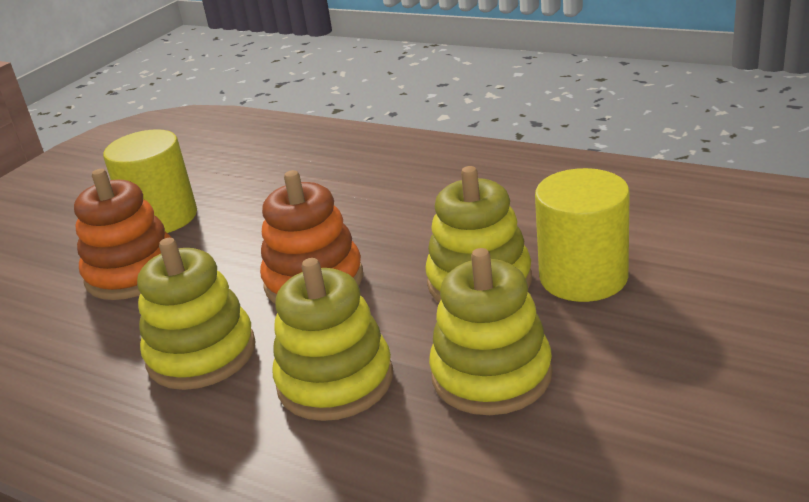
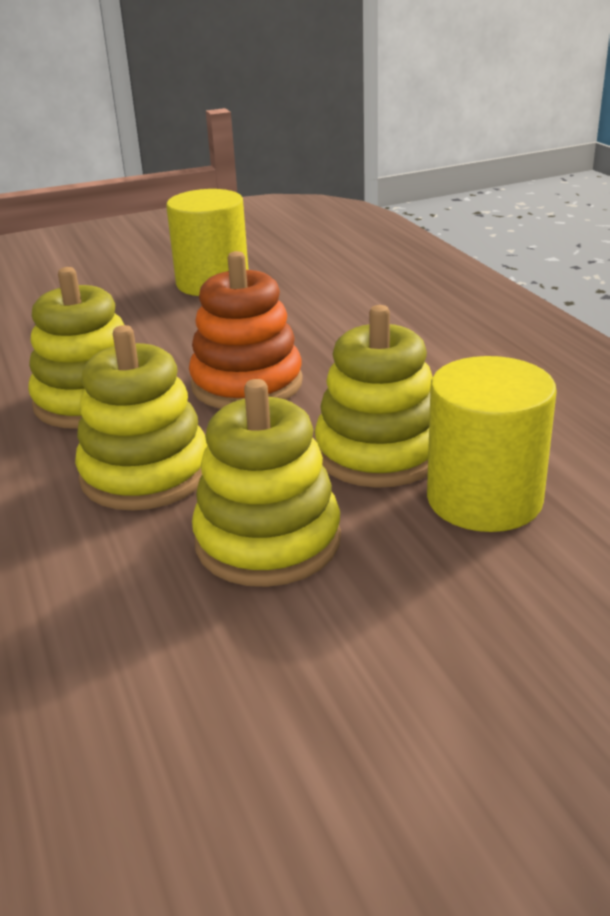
camera: 35 degrees right, 0 degrees up
orange stacking toy [74,169,171,300] -> none

